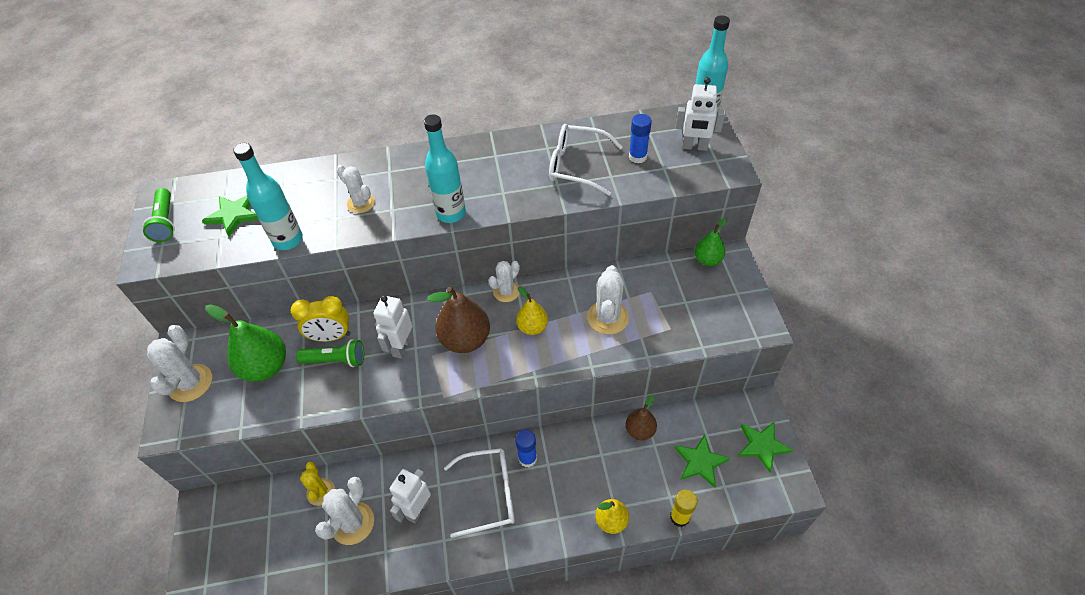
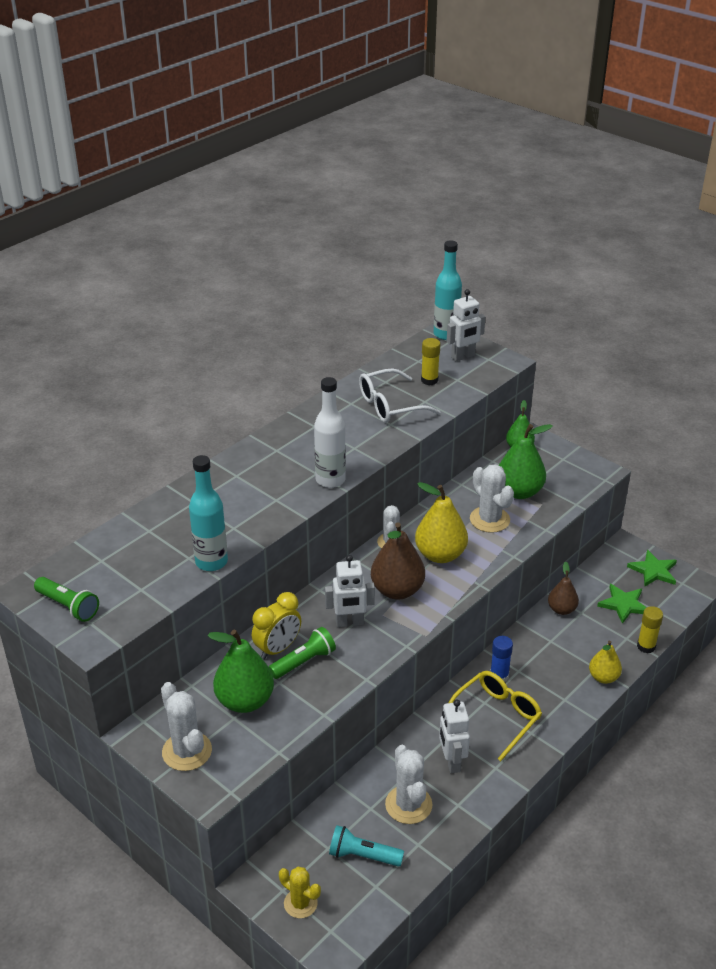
camera: 40 degrees left, 15 degrees down
green star [202,195,259,237] -> none
yellow cactus [300,461,335,506] -> yellow cactus moved to [279,867,321,918]
white cactus [337,165,375,213] -> none
white robot [373,295,413,359] -> white robot turned 75 degrees counterclockwise [325,555,375,627]
turquoise bottle [424,114,466,223] -> white bottle [314,377,346,488]
white glasses [444,448,515,538] -> yellow glasses [448,671,542,761]
yellow pear [516,286,548,335] -> yellow pear [415,482,468,563], size x1.66
blue glue stick [629,114,652,163] -> yellow glue stick [421,338,440,385]
none -> turquoise flashlight [329,825,404,867]
none -> green pear [499,424,553,499]

